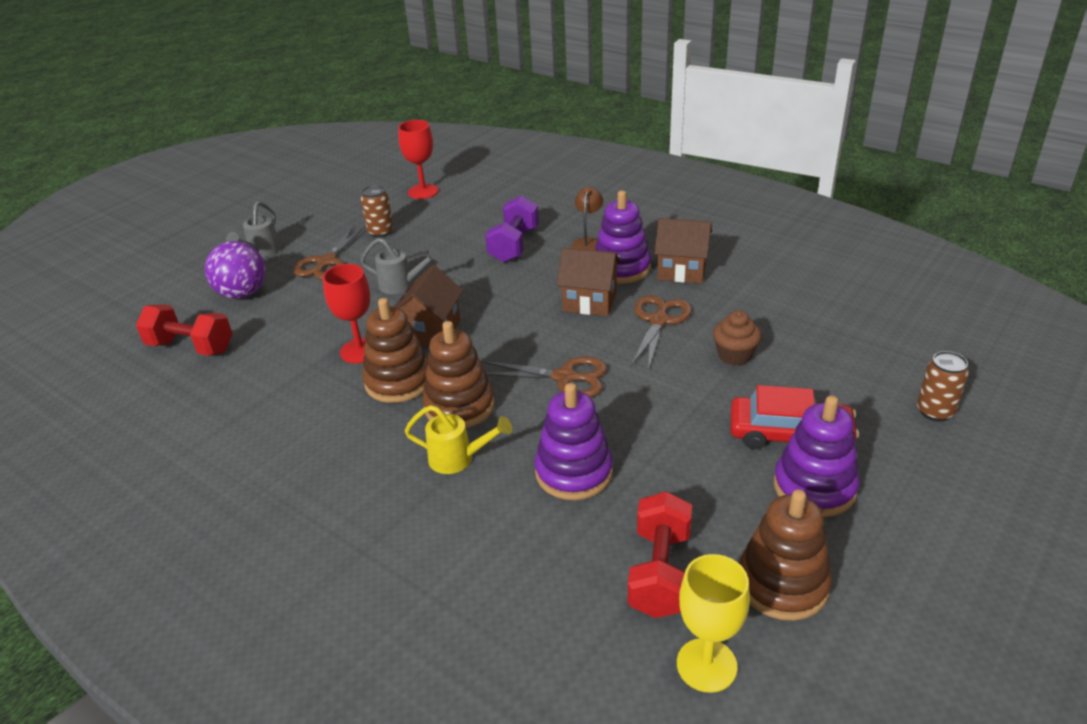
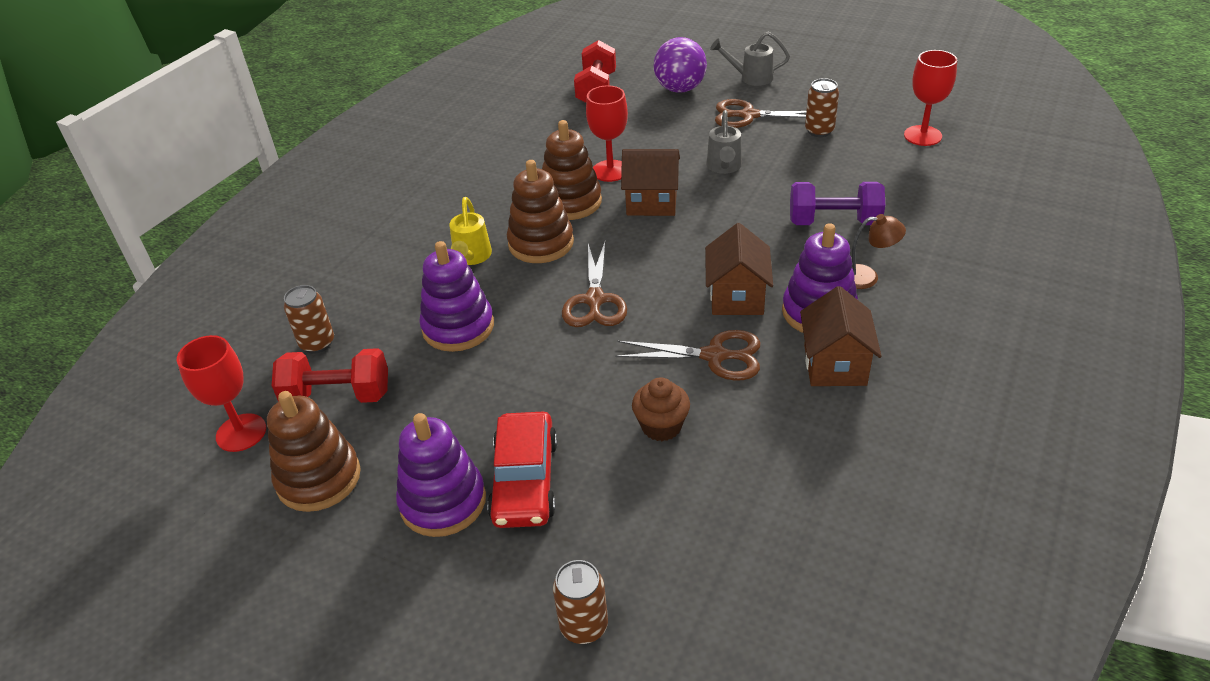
camera: 80 degrees right, 5 degrees up
yellow goblet [677,554,750,693] -> red goblet [177,335,266,452]
none -> brown can [284,285,334,354]

